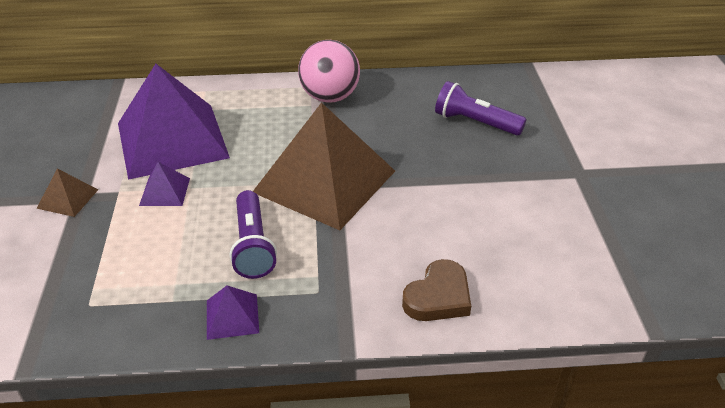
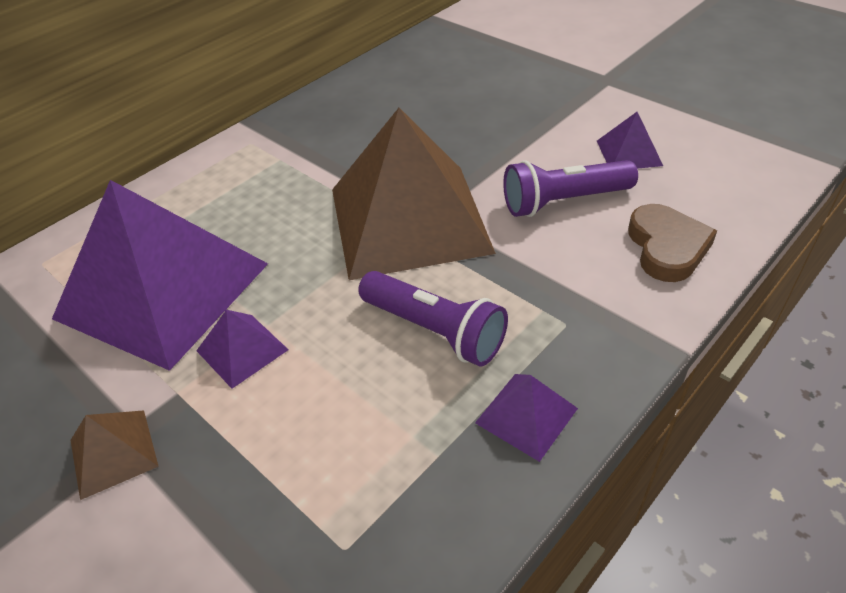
camera: 40 degrees left, 5 degrees up
pink ball [298,40,360,103] -> none
purple flashlight [435,81,526,136] -> purple flashlight moved to [503,160,638,217]
none -> purple pyramid [597,112,663,169]

